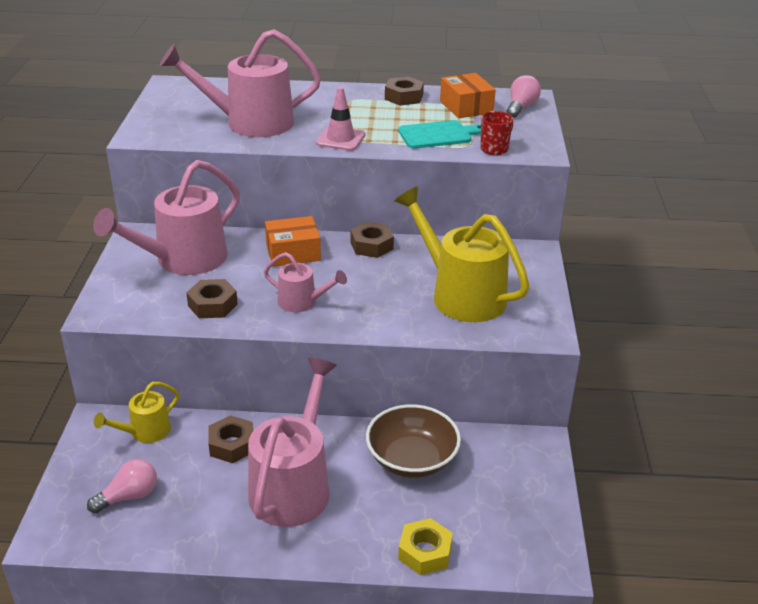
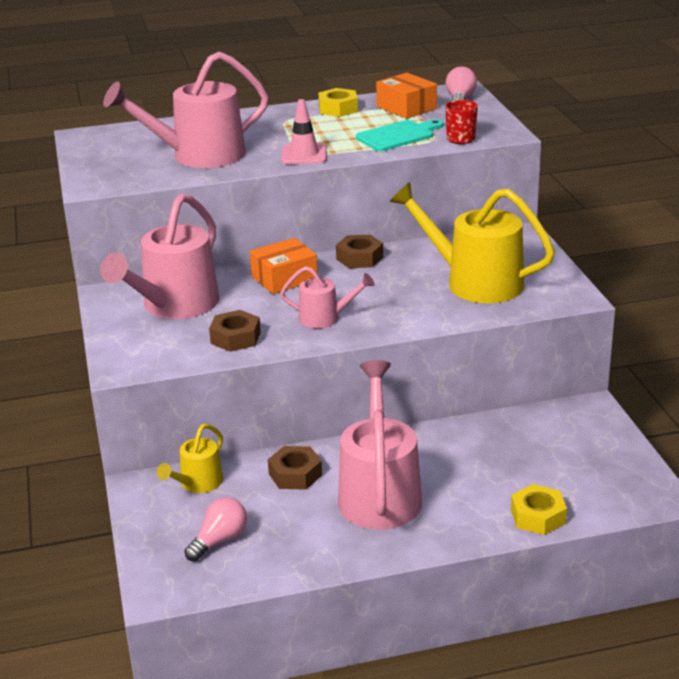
camera: 15 degrees left, 5 degrees down
brown bowl [366,404,461,478] -> none
brown nut [385,76,424,106] -> yellow nut [318,88,358,117]

